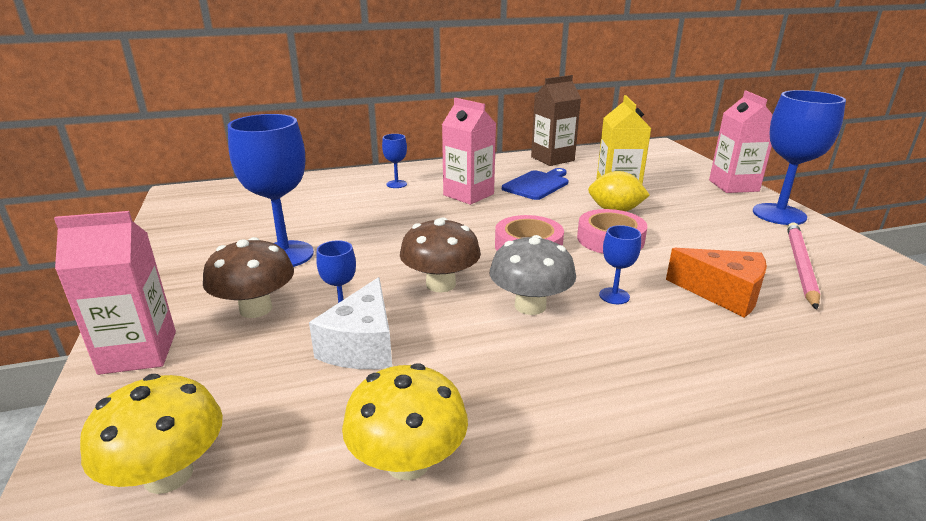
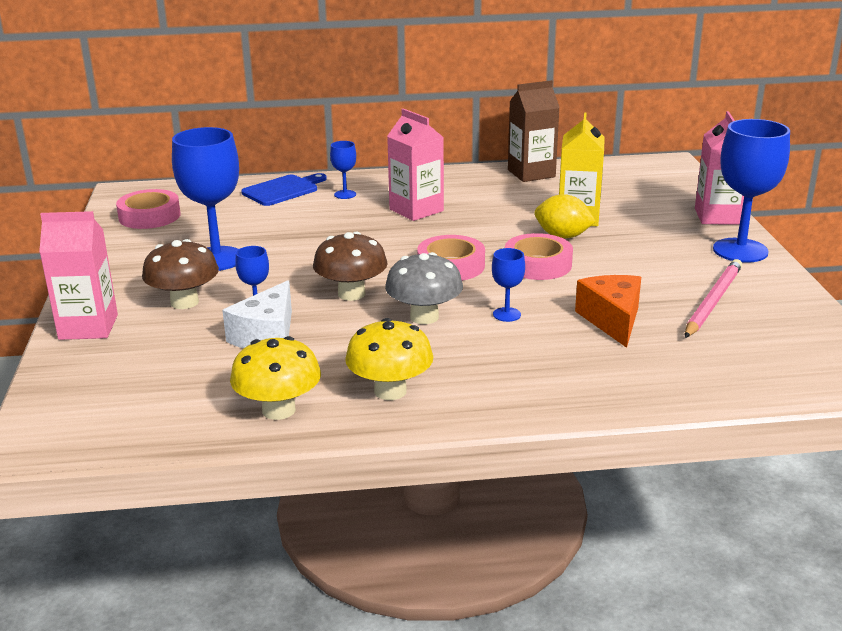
camera: 10 degrees right, 0 degrees up
yellow mushroom [80,374,223,494] -> yellow mushroom moved to [345,318,433,400]
blue cutting board [502,168,569,200] -> blue cutting board moved to [241,173,327,206]
orange cheese [666,248,767,318] -> orange cheese turned 135 degrees counterclockwise [575,275,641,348]
none -> pink tape [116,189,180,229]

